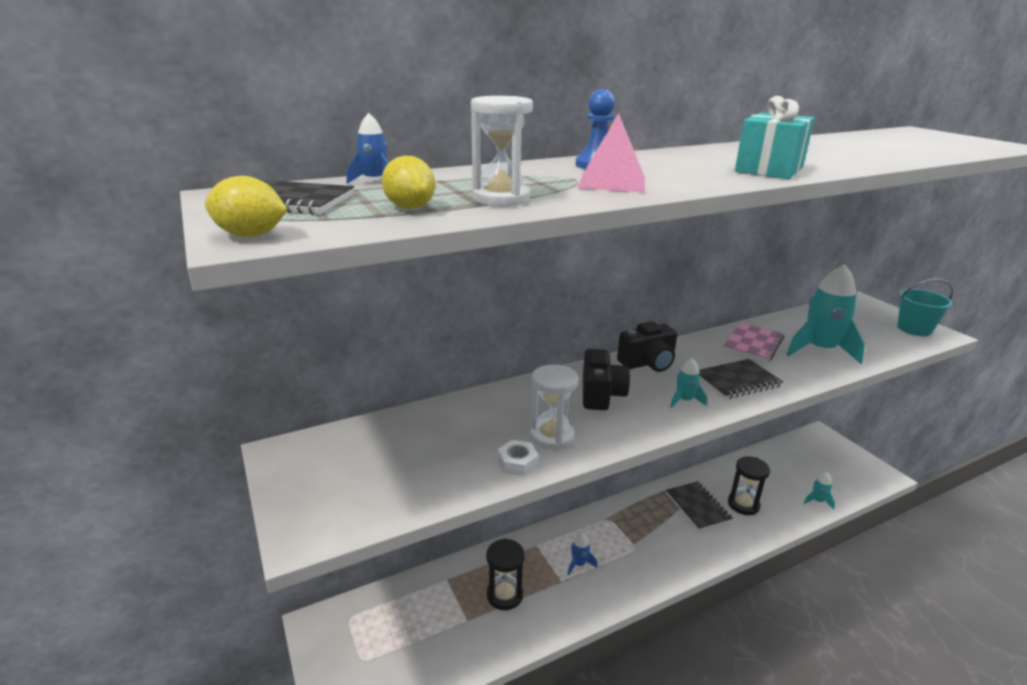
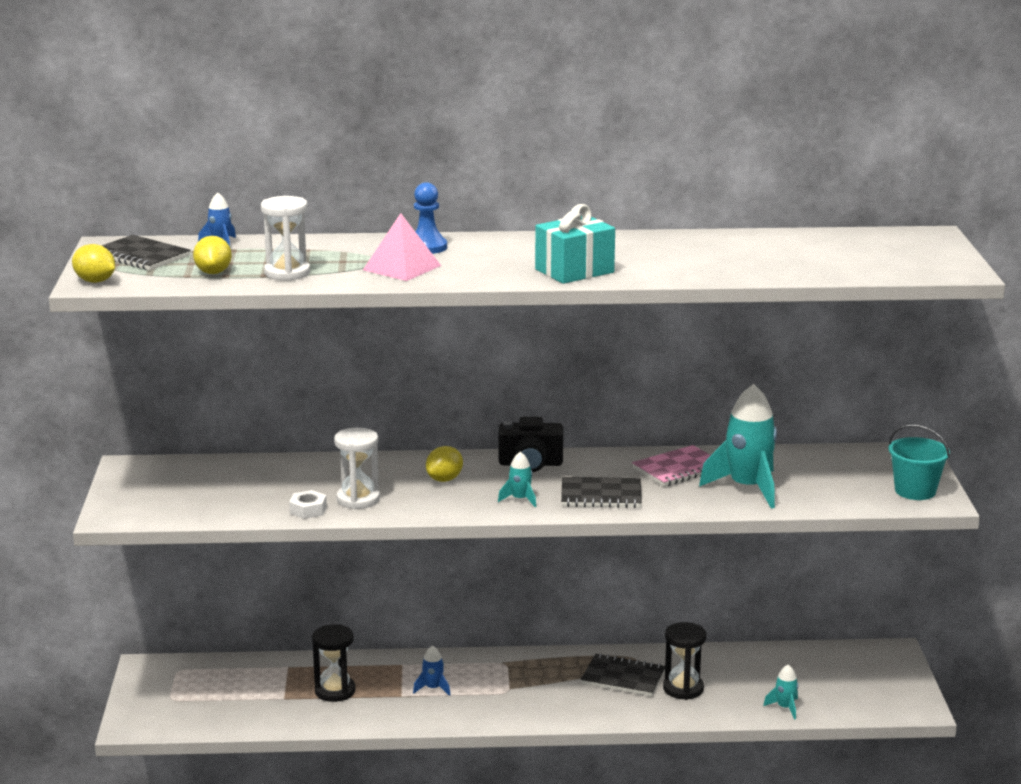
camera: 25 degrees right, 5 degrees down
black camera [583,349,630,410] -> yellow lemon [426,446,463,482]
black notebook [666,481,733,531] -> black notebook turned 75 degrees counterclockwise [581,653,665,696]

